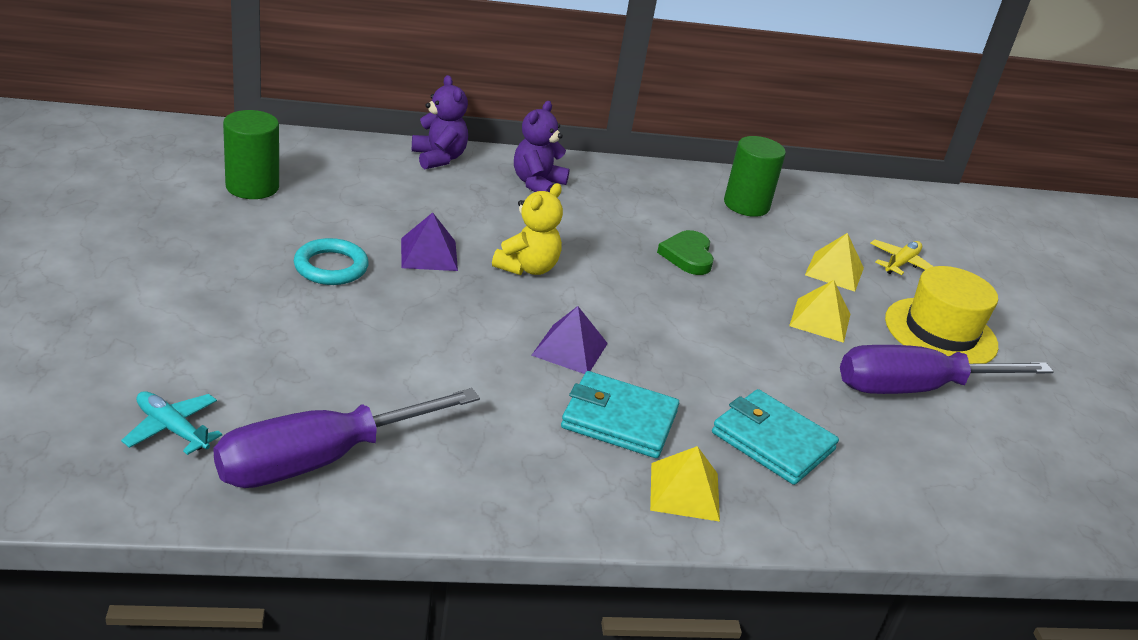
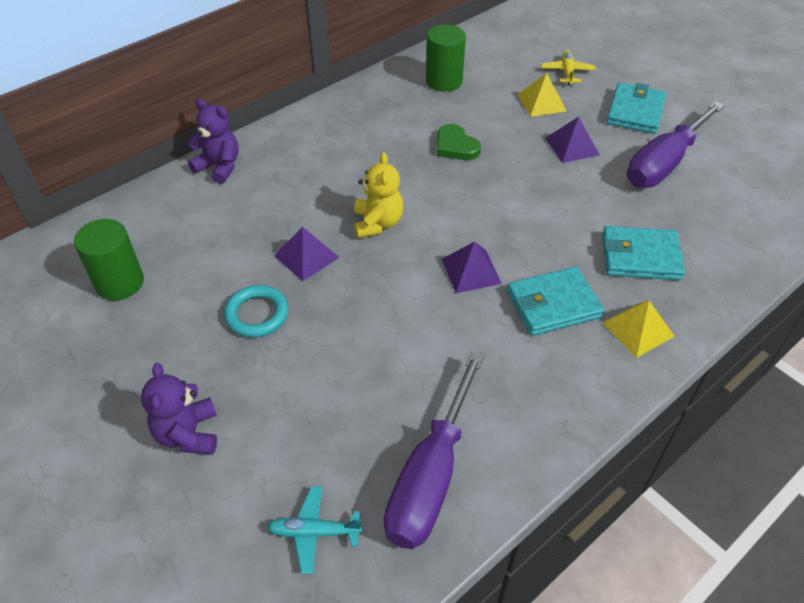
camera: 30 degrees left, 15 degrees up
purple teddy bear [514,101,570,192] -> purple teddy bear moved to [141,363,217,454]
yellow pyramid [789,280,850,343] -> purple pyramid [545,117,600,163]
yellow hat [885,266,998,364] -> turquoise wallet [606,83,666,134]

